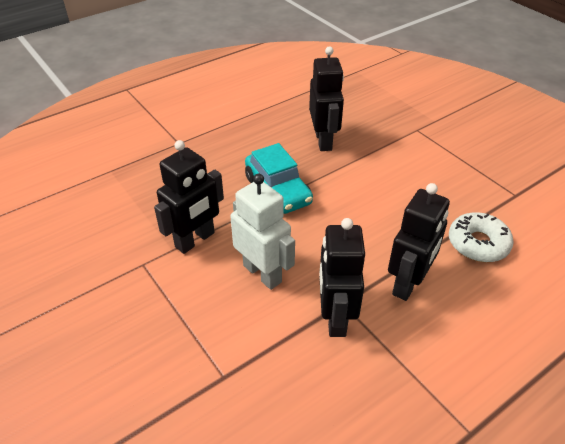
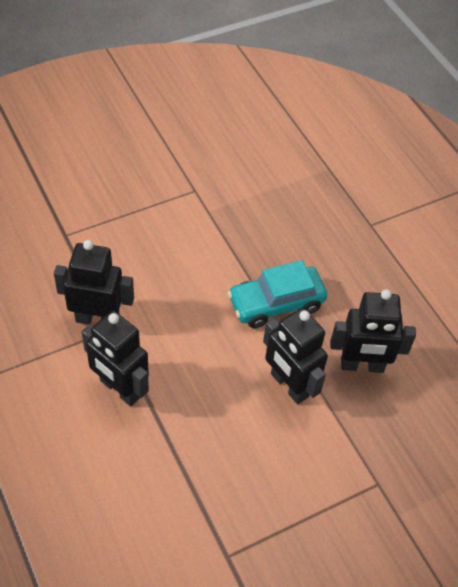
camera: 95 degrees right, 10 degrees up
black robot [154,140,224,254] -> black robot moved to [263,308,328,404]
white robot [230,174,295,290] -> none
white donut [449,212,514,262] -> none

